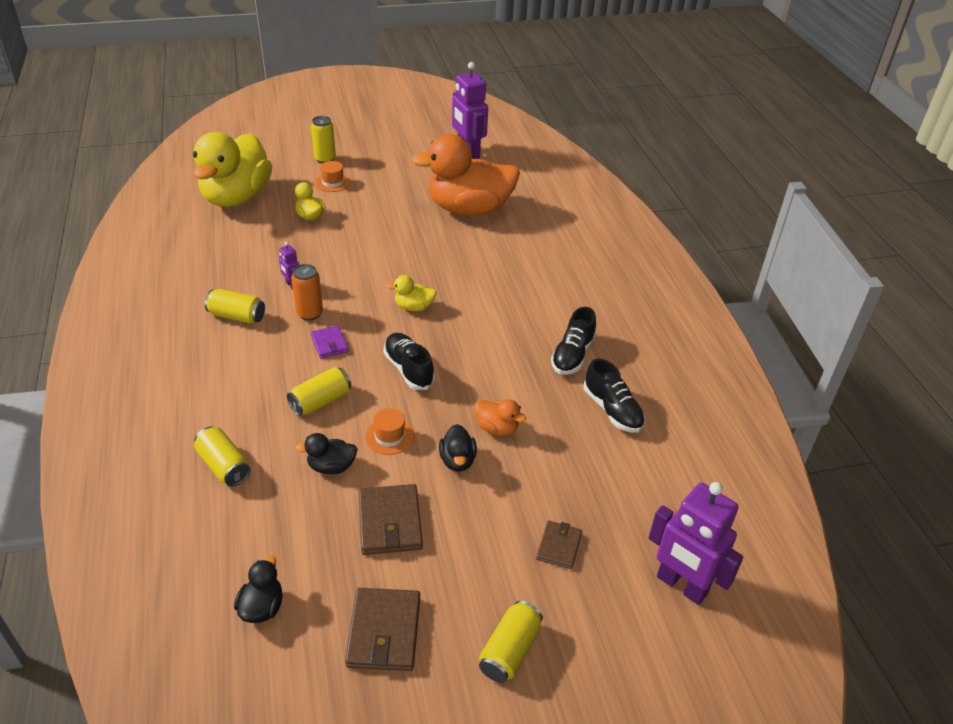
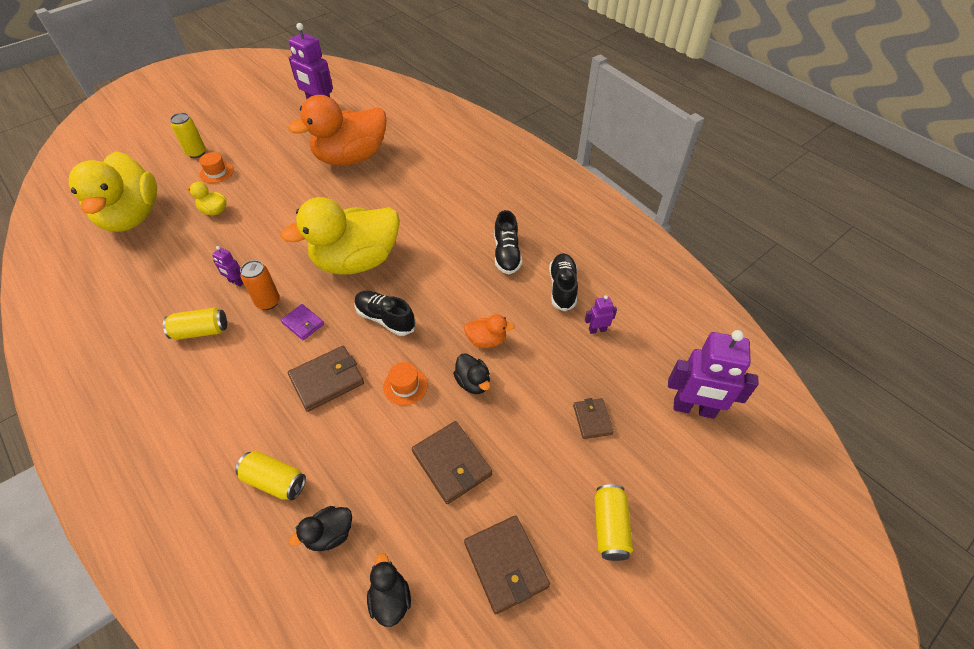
camera: 25 degrees left, 10 degrees up
yellow can [287,367,351,416] -> brown wallet [288,346,364,412]
black duck [295,433,358,474] -> black duck moved to [289,506,352,551]
yellow duck [387,275,437,311] -> yellow duck [281,197,399,275], size x2.46
black shoe [584,358,645,433] -> black shoe turned 120 degrees counterclockwise [549,253,578,311]
none -> purple robot [585,295,617,334]

